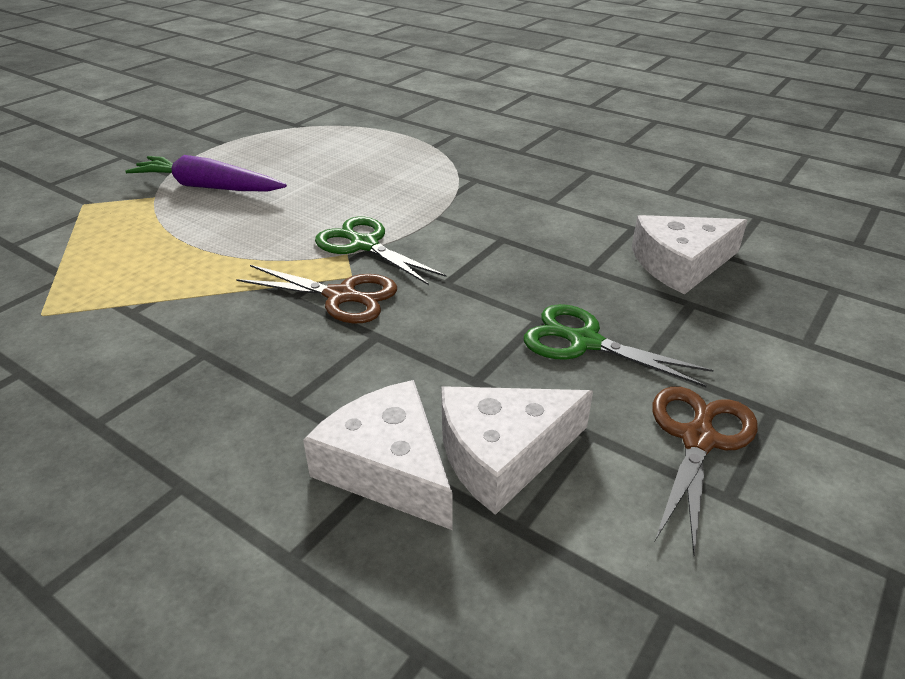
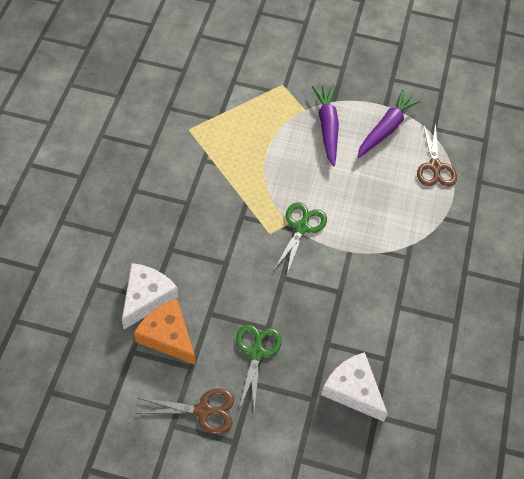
camera: 65 degrees right, 20 degrees up
brown scissors [236,265,397,323] -> brown scissors moved to [417,122,457,187]
white cheese [442,386,593,515] -> orange cheese [134,299,195,365]
none -> purple carrot [357,89,422,158]

